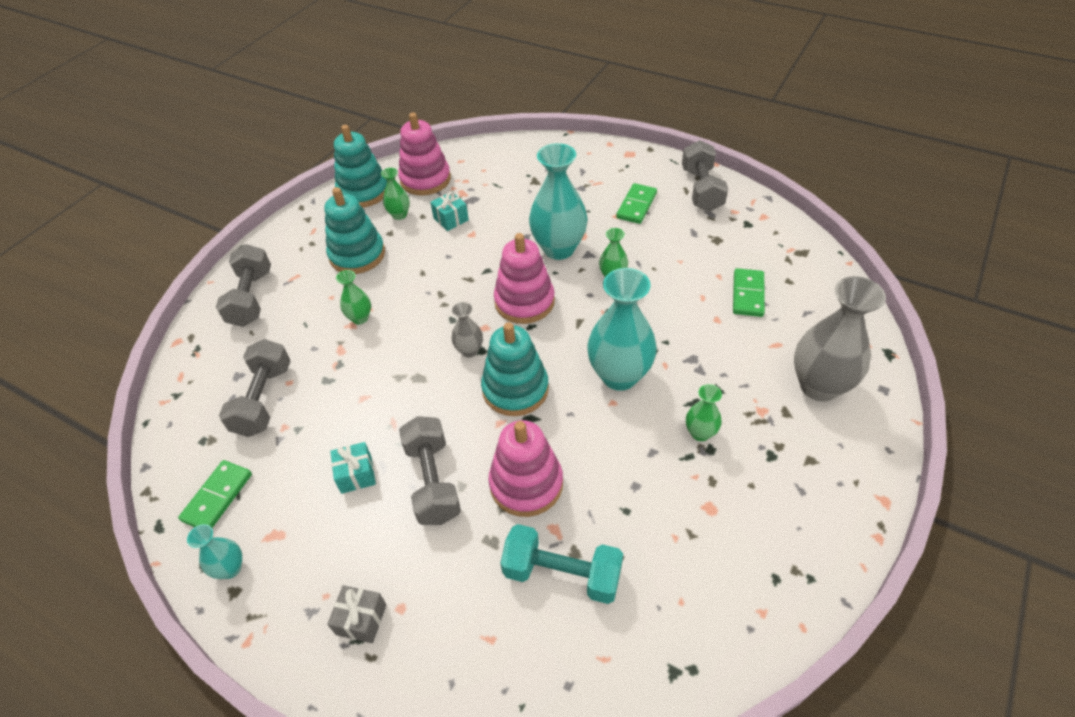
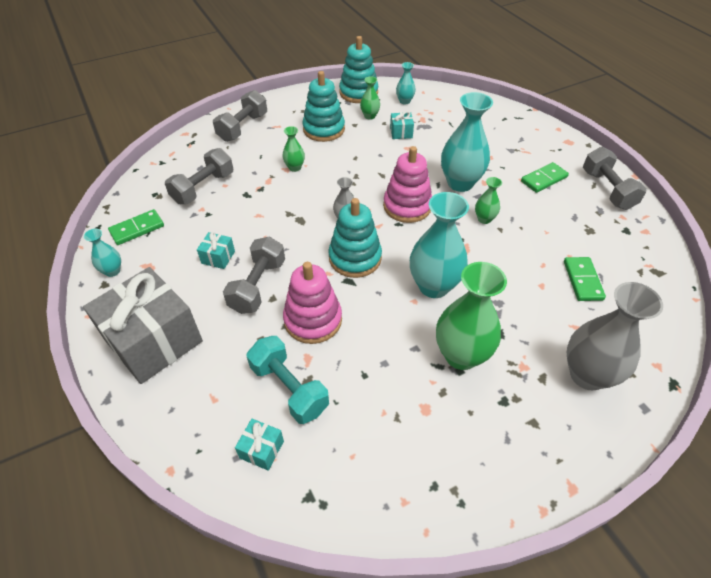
camera: 30 degrees right, 0 degrees up
grey gift [327,585,387,643] -> grey gift [83,267,203,384], size x2.46
pink stacking toy [398,112,451,196] -> turquoise vase [396,62,416,104]
grey dumbbell [682,140,728,212] -> grey dumbbell turned 45 degrees counterclockwise [583,147,647,210]
green vase [686,384,722,441] -> green vase [436,262,507,370], size x2.04
green domino [733,268,765,317] -> green domino turned 45 degrees counterclockwise [564,257,606,301]
none -> turquoise gift [235,419,284,471]

